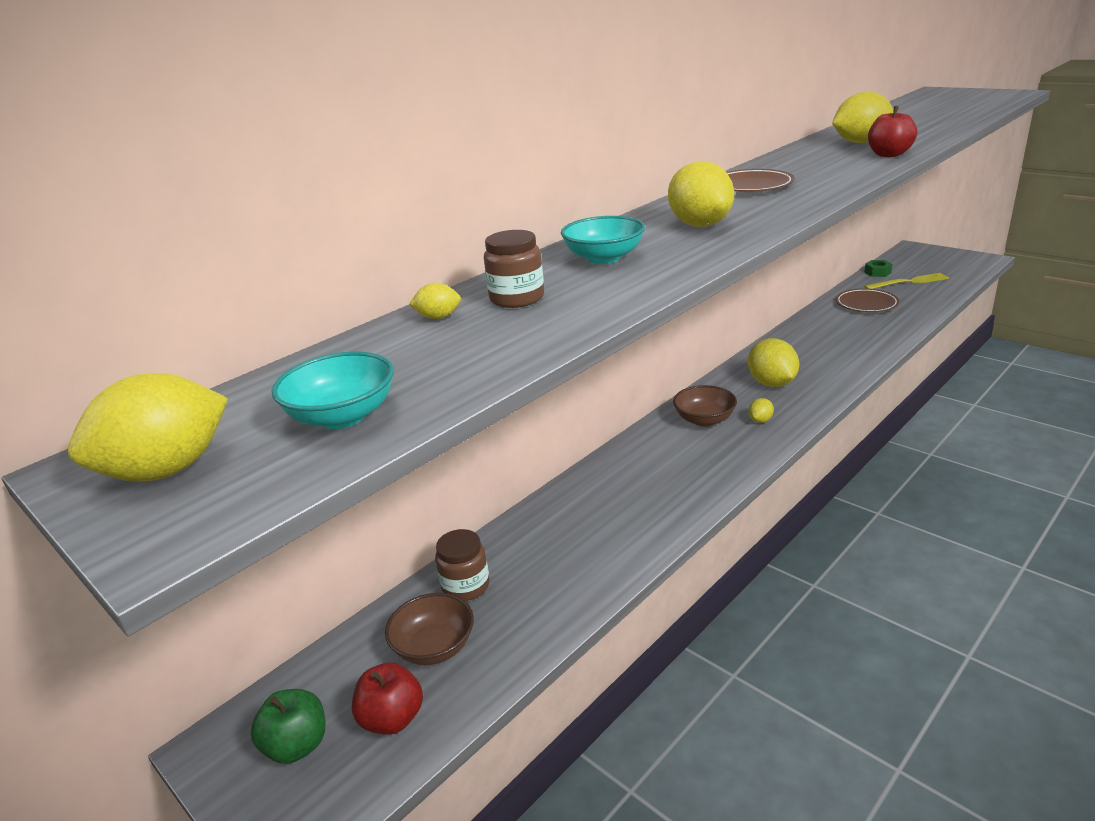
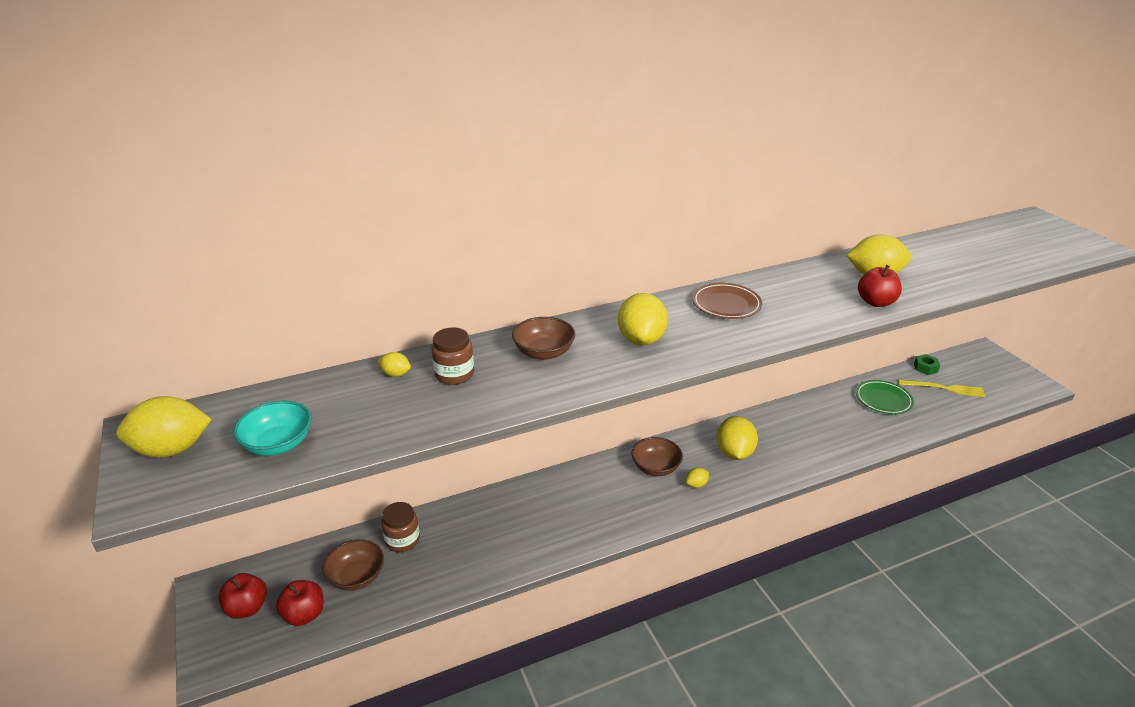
camera: 20 degrees right, 5 degrees up
green apple [250,689,325,764] -> red apple [218,573,267,619]
turquoise bowl [561,216,645,264] -> brown bowl [512,317,575,360]
brown plate [836,288,899,312] -> green plate [856,380,914,414]

